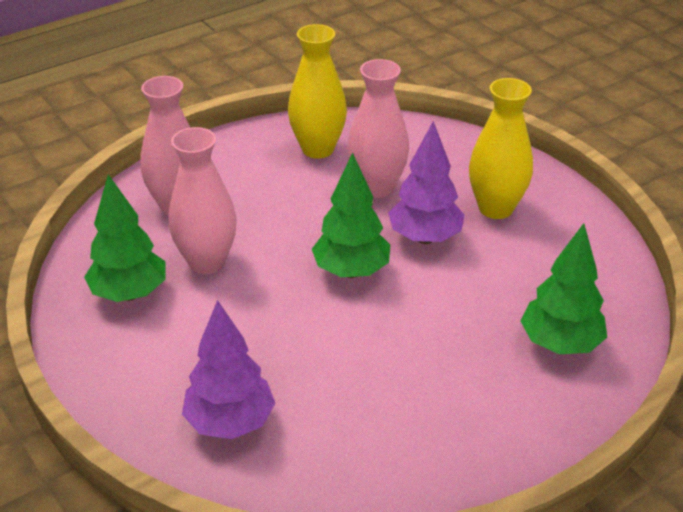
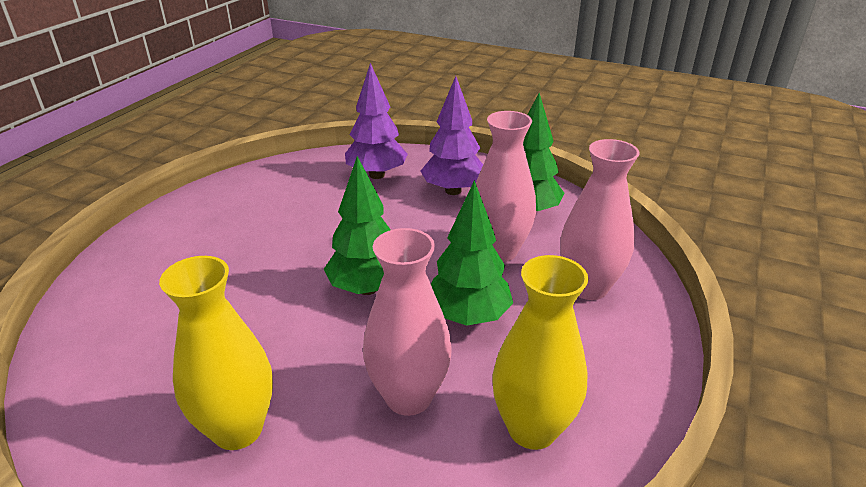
camera: 150 degrees right, 5 degrees down
purple tree [388,121,465,244] -> purple tree moved to [420,76,483,195]
green tree [520,223,607,354] -> green tree moved to [431,180,513,326]

